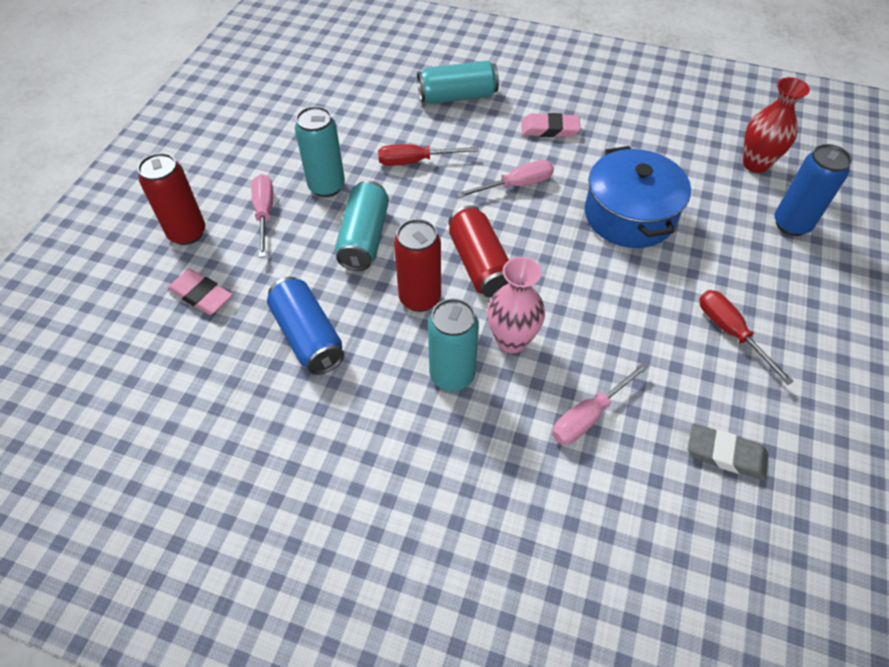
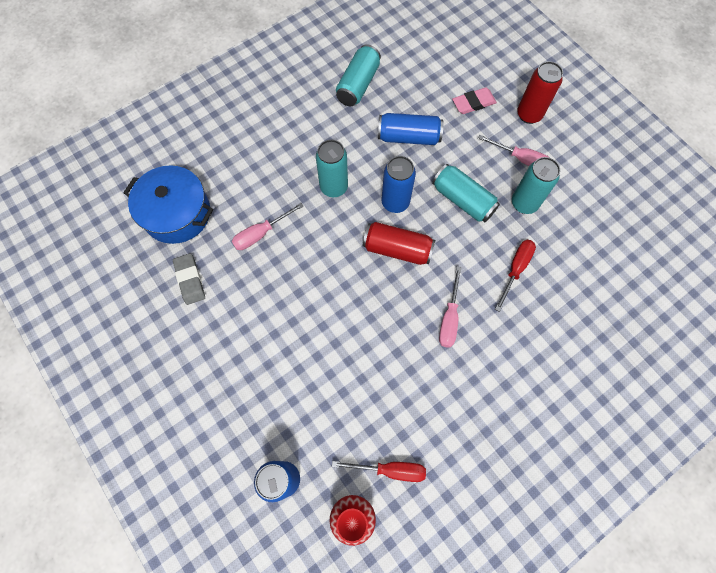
camera: 125 degrees right, 15 degrees up
red can [394,219,441,312] -> blue can [382,156,416,213]
turquoise can [417,60,499,104] -> turquoise can moved to [336,44,381,106]
pink vase [487,257,545,353] -> none
pink eraser [521,113,580,137] -> none
pink screwdriver [552,362,649,445] -> pink screwdriver turned 120 degrees counterclockwise [232,203,304,250]
blue pot [585,146,691,248] -> blue pot moved to [123,165,213,244]
grey eraser [687,424,768,480] -> grey eraser turned 75 degrees counterclockwise [173,253,205,305]
red screwdriver [699,290,794,385] -> red screwdriver moved to [332,461,426,482]

